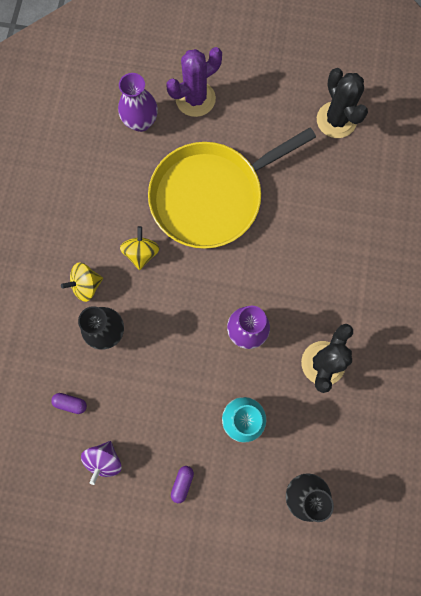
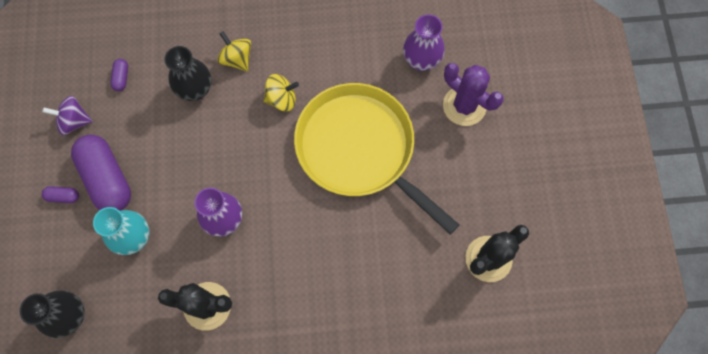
camera: 75 degrees right, 5 degrees down
none -> purple capsule [71,135,131,211]

